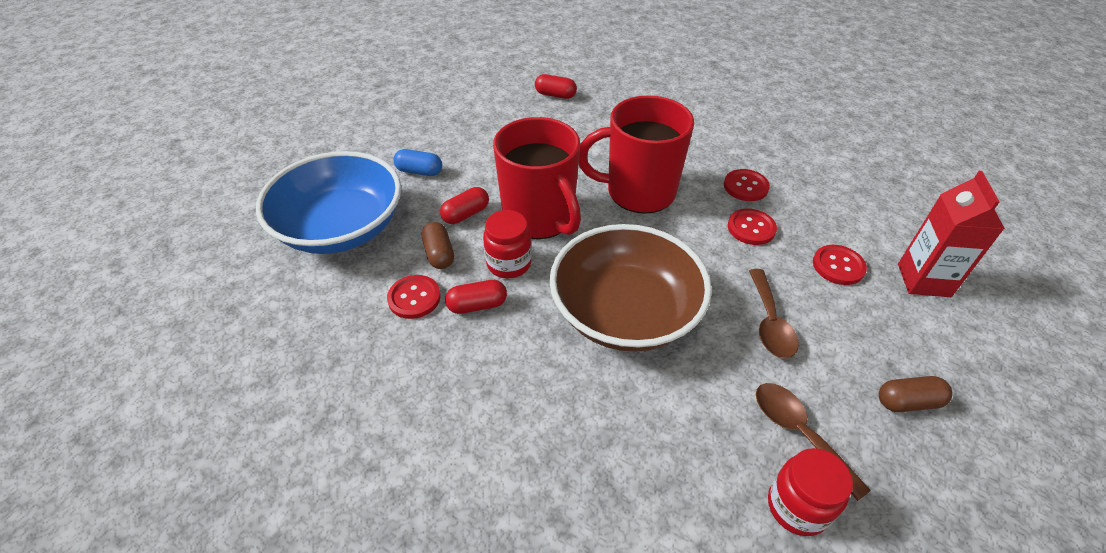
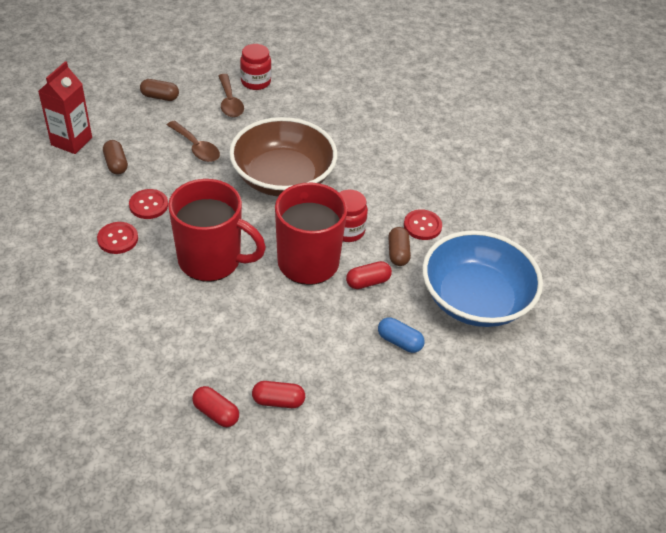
camera: 165 degrees left, 0 degrees up
red capsule [445,280,507,314] -> red capsule moved to [252,381,305,408]
brown spoon [749,269,799,359] -> brown spoon turned 120 degrees clockwise [167,120,220,162]
red button [813,245,867,285] -> brown capsule [103,140,128,175]

